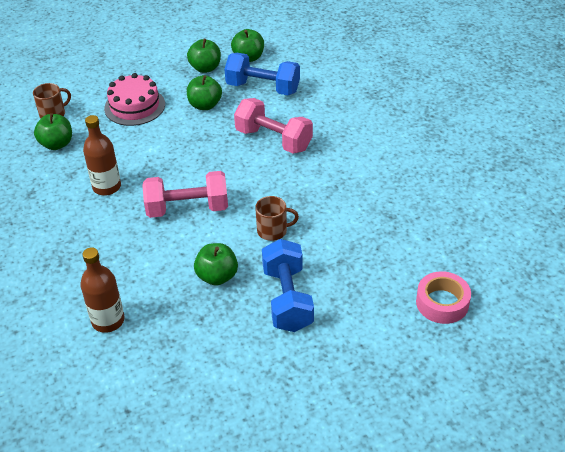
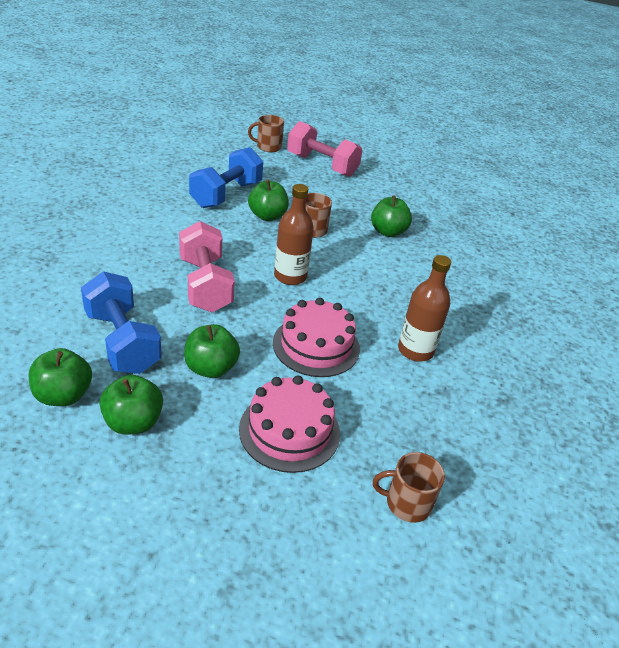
camera: 145 degrees left, 5 degrees down
green apple [34,113,72,150] -> green apple moved to [248,180,289,221]
brown bottle [80,248,125,333] -> brown bottle moved to [274,184,314,285]
pink dumbbell [142,171,228,218] -> pink dumbbell moved to [287,121,362,177]
blue dumbbell [262,239,314,332] -> blue dumbbell moved to [189,147,263,208]
pink tape [416,271,471,324] -> brown mug [248,115,284,152]
none -> pink cake [273,298,360,377]

